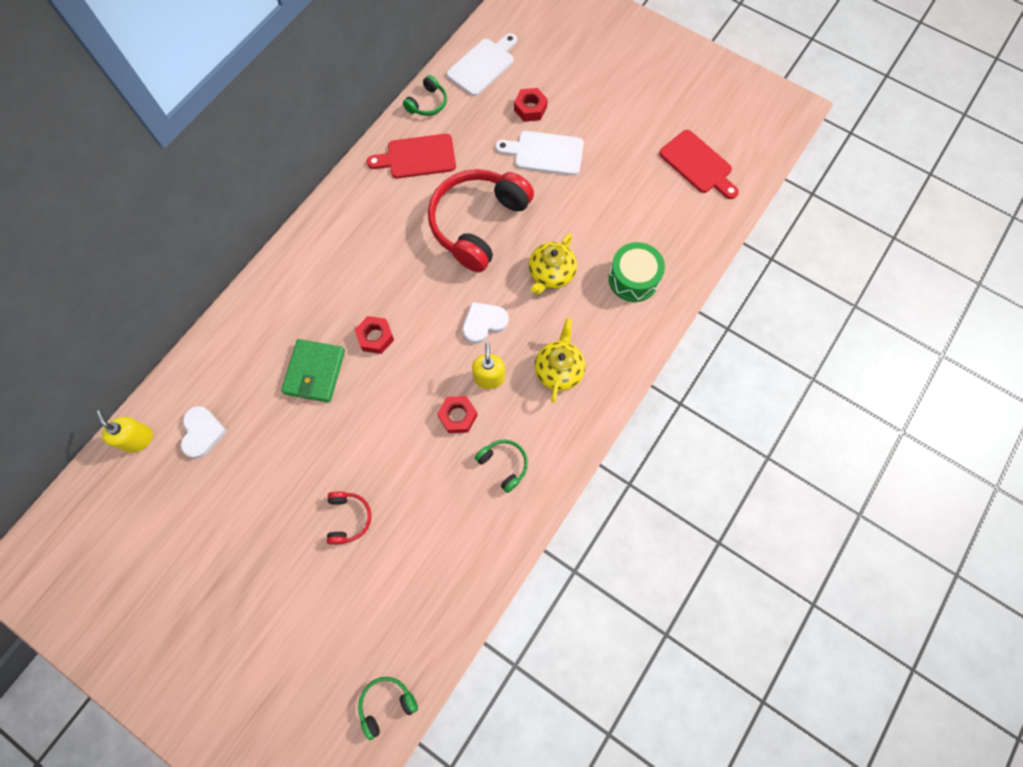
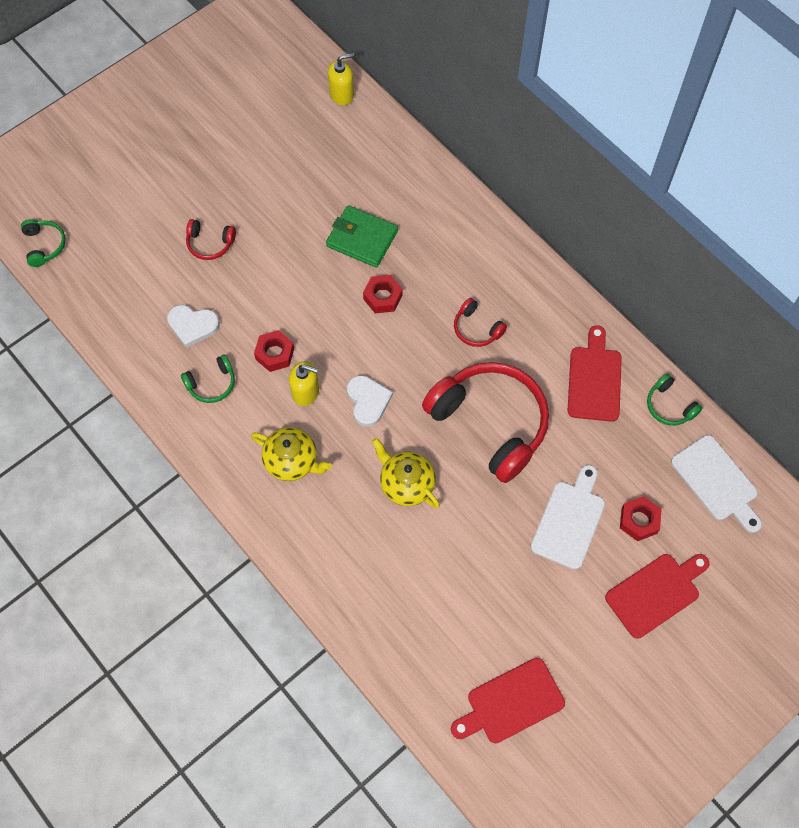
camera: 105 degrees right, 5 degrees down
white heart [180,406,228,458] -> white heart moved to [167,305,220,348]
green drum [608,242,665,302] -> none
none -> red headphones [454,298,507,347]
none -> red cutting board [605,554,710,638]

